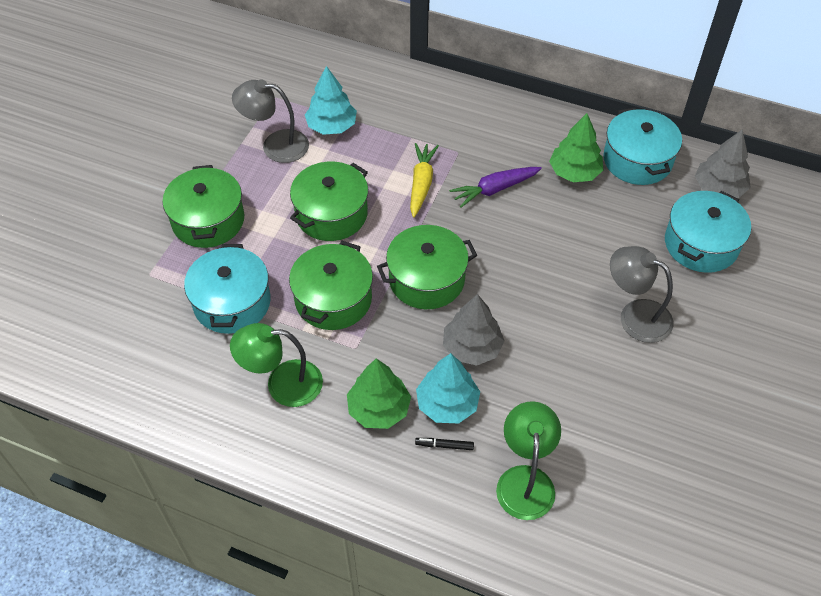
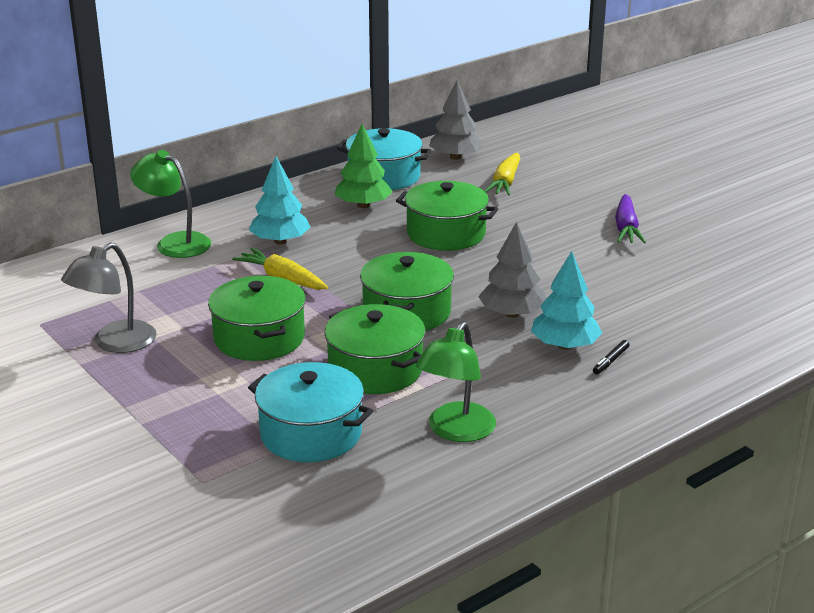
camera: 60 degrees left, 25 degrees down
green pot [163,165,244,248] -> green pot moved to [396,181,498,251]
turquoise tree [305,66,357,135] -> turquoise tree moved to [249,156,311,244]
green tree [347,358,411,429] -> none
purple carrot [449,167,542,208] -> purple carrot moved to [615,194,646,243]
green lamp [496,401,561,520] -> green lamp moved to [130,150,211,258]
grey lamp [610,246,673,343] -> none
turquoise pot [665,191,751,273] -> yellow carrot [485,153,520,196]

